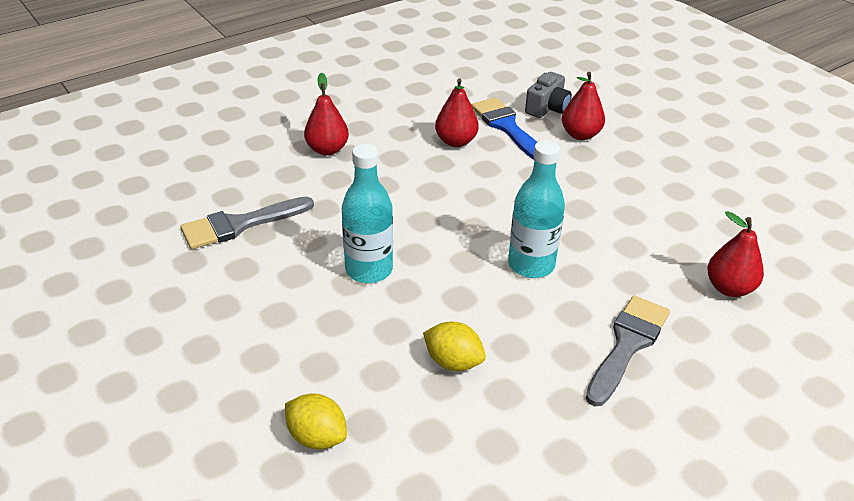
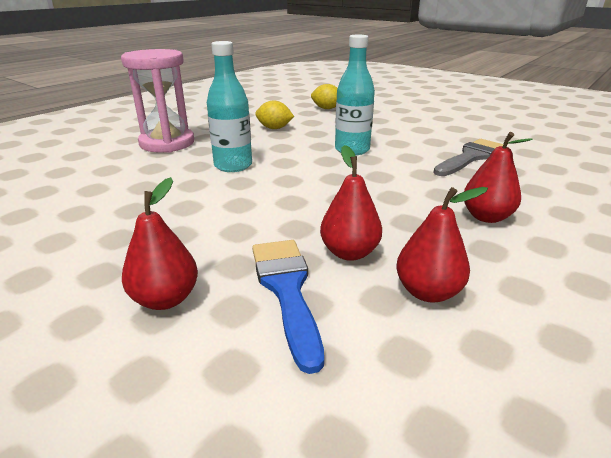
camera: 165 degrees right, 10 degrees down
blue brush [472,97,537,160] -> blue brush turned 150 degrees counterclockwise [252,240,324,374]
grey camera [525,72,572,118] -> none
grey brush [586,295,670,406] -> pink hourglass [121,49,194,153]
red pear [707,211,764,297] -> red pear moved to [396,187,488,303]

